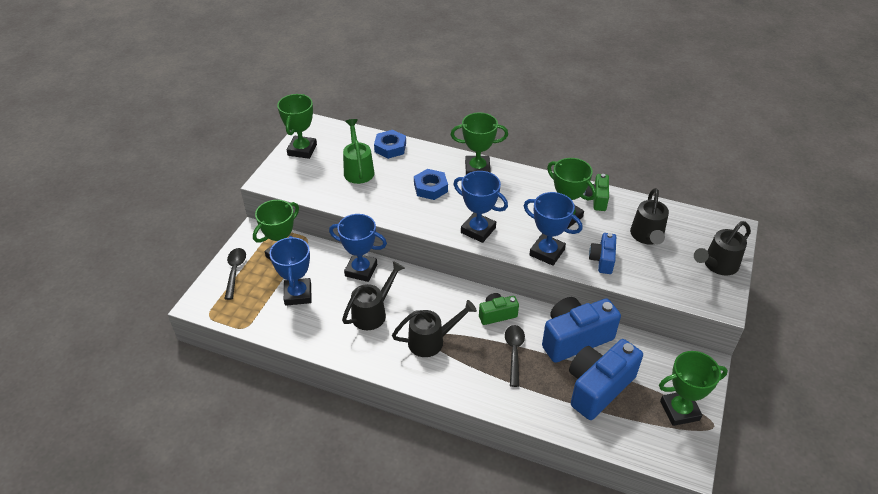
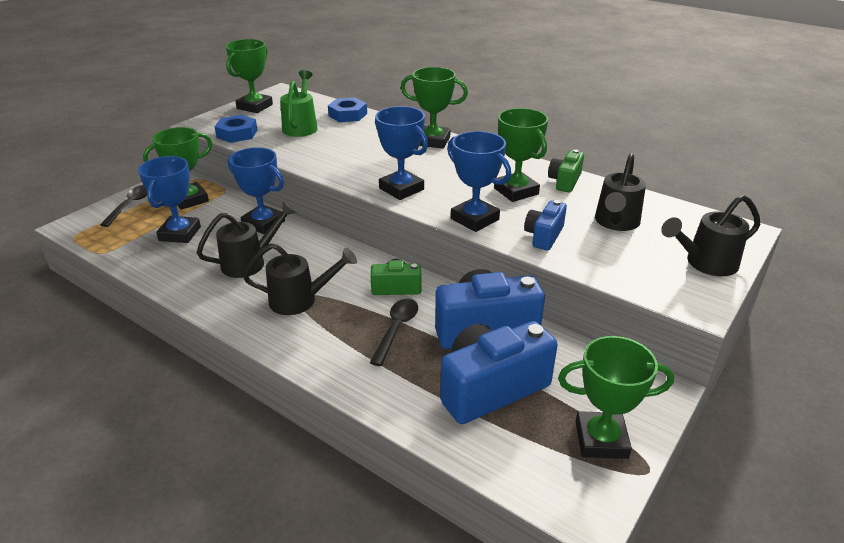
camera: 15 degrees right, 10 degrees down
blue nut [414,169,448,200] -> blue nut moved to [214,115,257,143]

